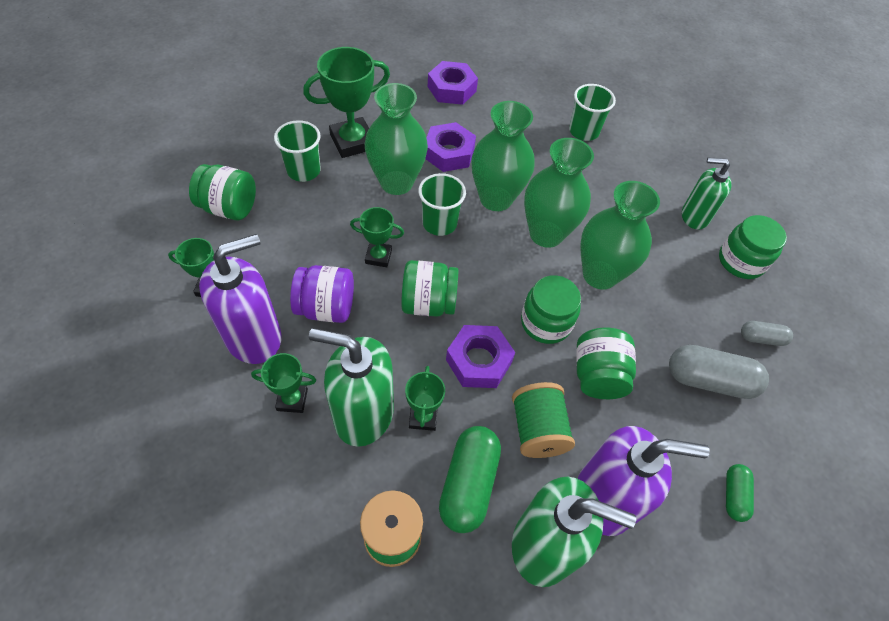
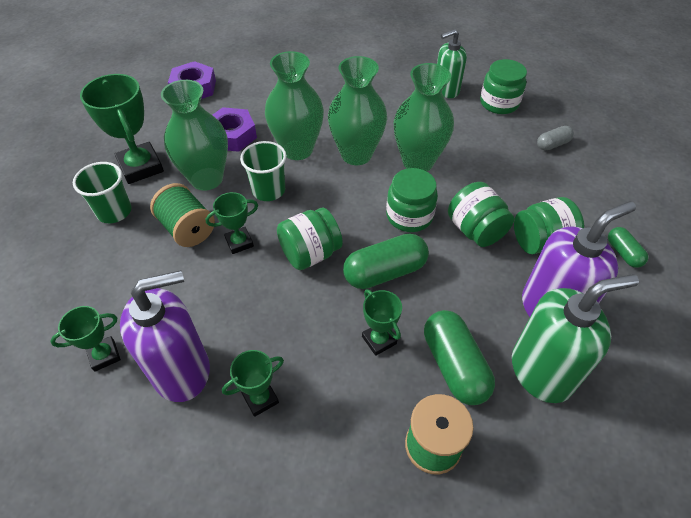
camera: 30 degrees left, 5 degrees down
green jar [189,164,256,220] -> green jar moved to [514,197,584,254]
purple soap dispenser [199,234,282,364] -> purple soap dispenser turned 45 degrees clockwise [120,270,210,402]
purple jar [290,265,354,323] -> none
green trophy [303,47,390,158] -> green trophy turned 60 degrees counterclockwise [80,74,164,184]
green soap dispenser [309,328,394,447] -> none
purple nut [446,325,515,388] -> green capsule [343,234,429,289]
green spool [512,382,575,458] -> green spool moved to [150,183,215,247]
green cup [569,84,616,141] -> none
grey capsule [669,345,769,399] -> none

